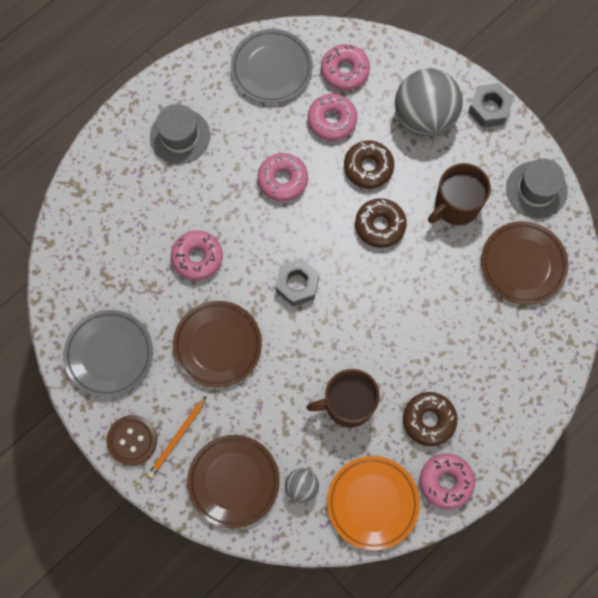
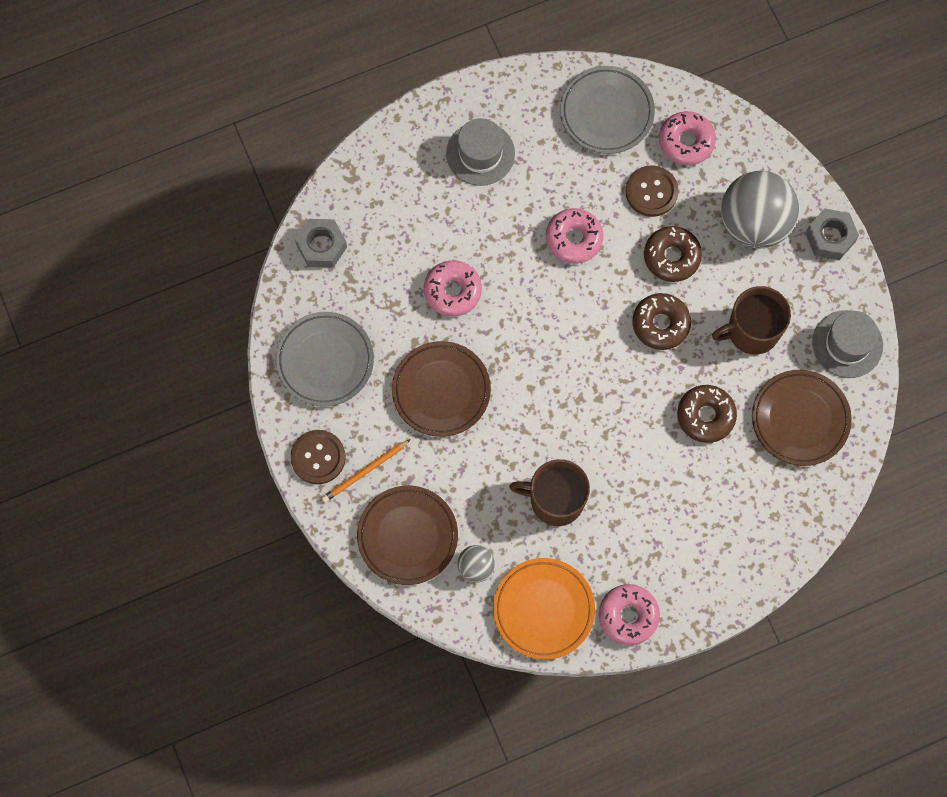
camera: 20 degrees right, 0 degrees up
grey nut [275,258,319,306] -> grey nut moved to [295,219,347,268]
pink donut [308,93,357,141] -> brown button [625,165,679,217]
brown donut [403,392,457,446] -> brown donut moved to [677,385,737,443]

